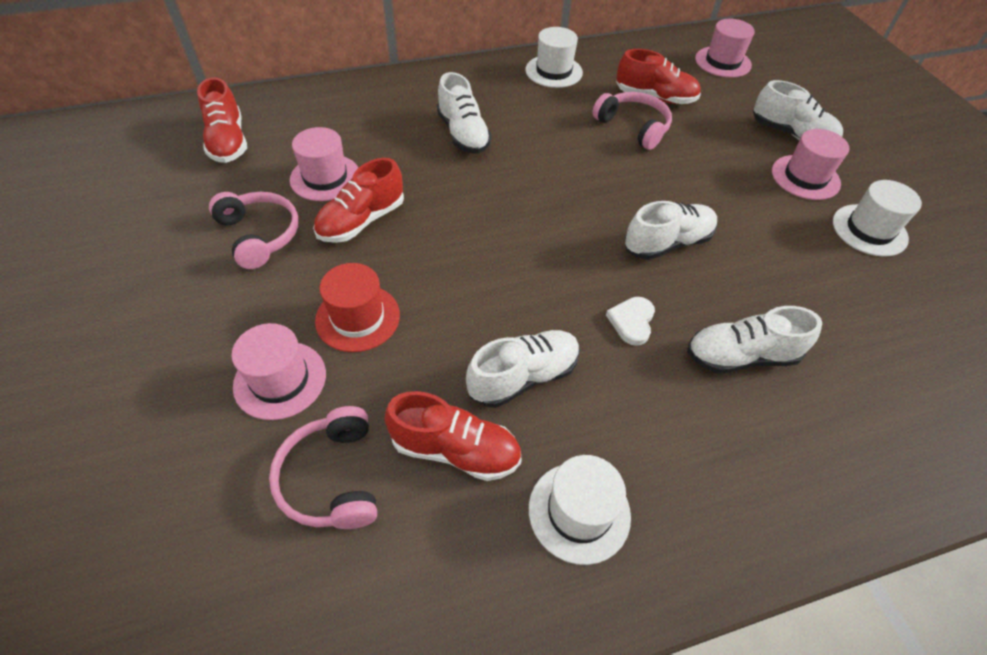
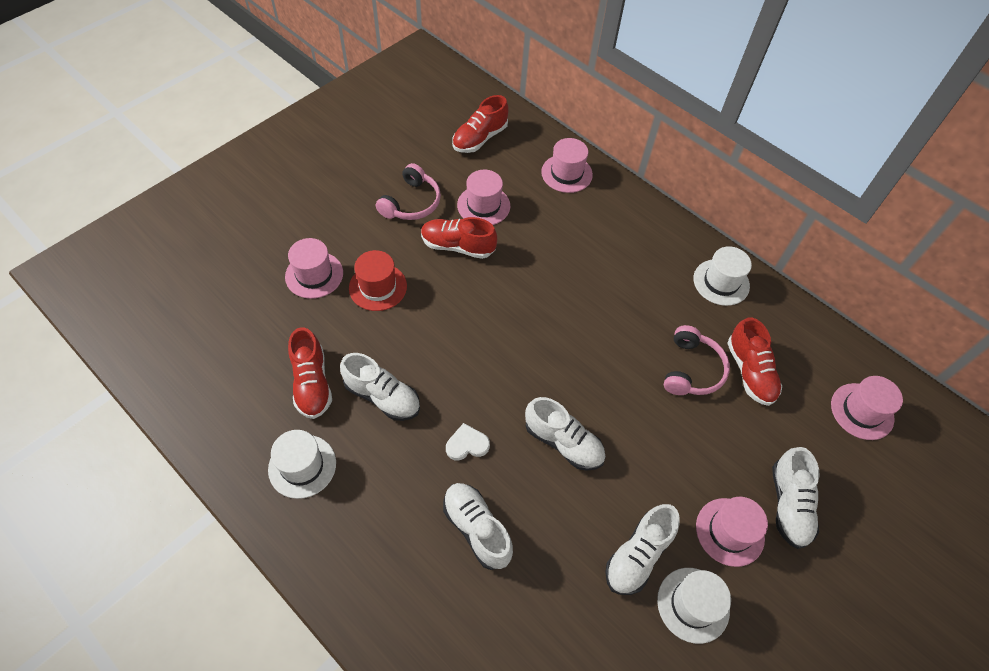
camera: 60 degrees right, 5 degrees up
pink headphones [269,406,377,529] -> none
white shoe [437,72,492,154] -> white shoe moved to [605,504,680,595]
none -> pink hat [541,138,593,193]

